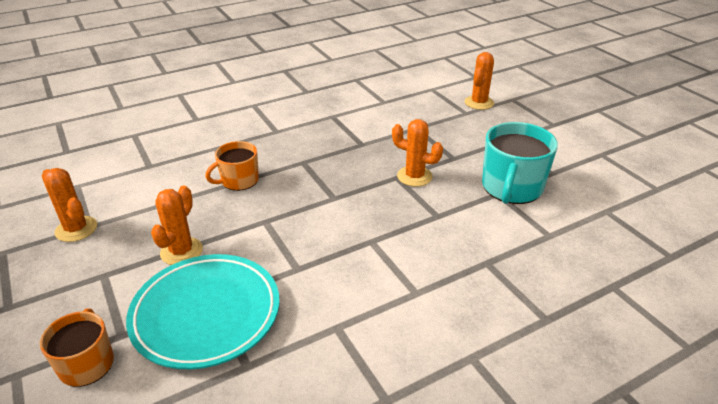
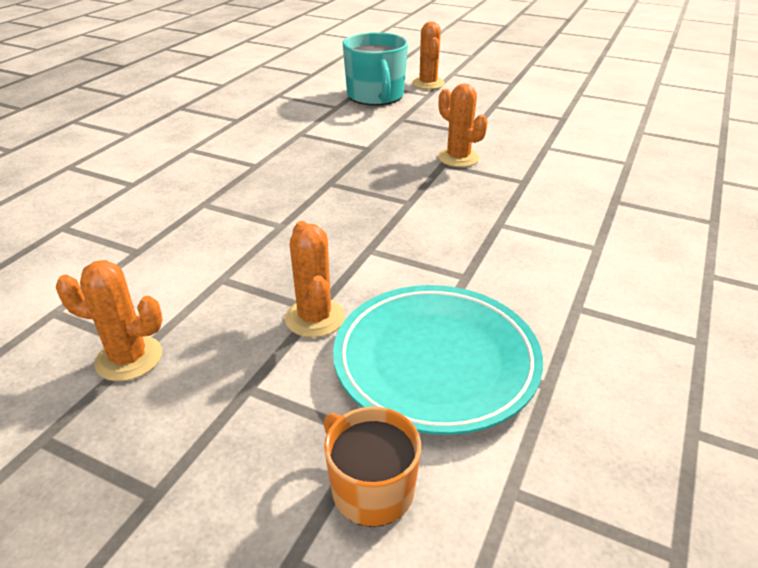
camera: 35 degrees left, 0 degrees up
orange mug [205,141,259,191] -> none
orange cactus [392,119,443,187] -> orange cactus turned 60 degrees clockwise [438,83,488,167]
turquoise mug [482,122,558,204] -> turquoise mug moved to [343,32,408,106]

